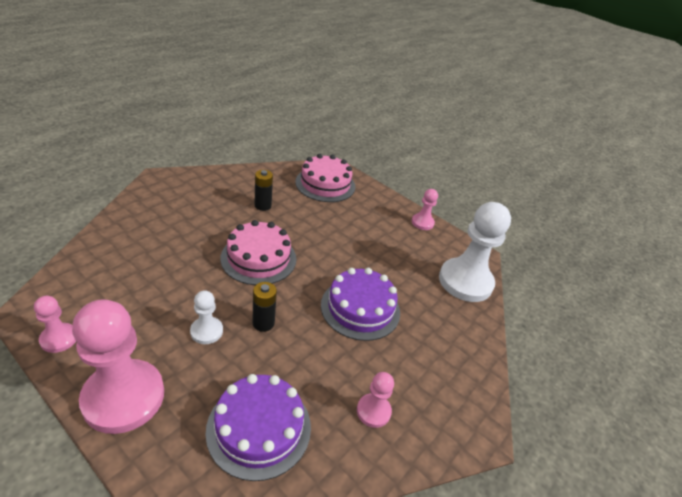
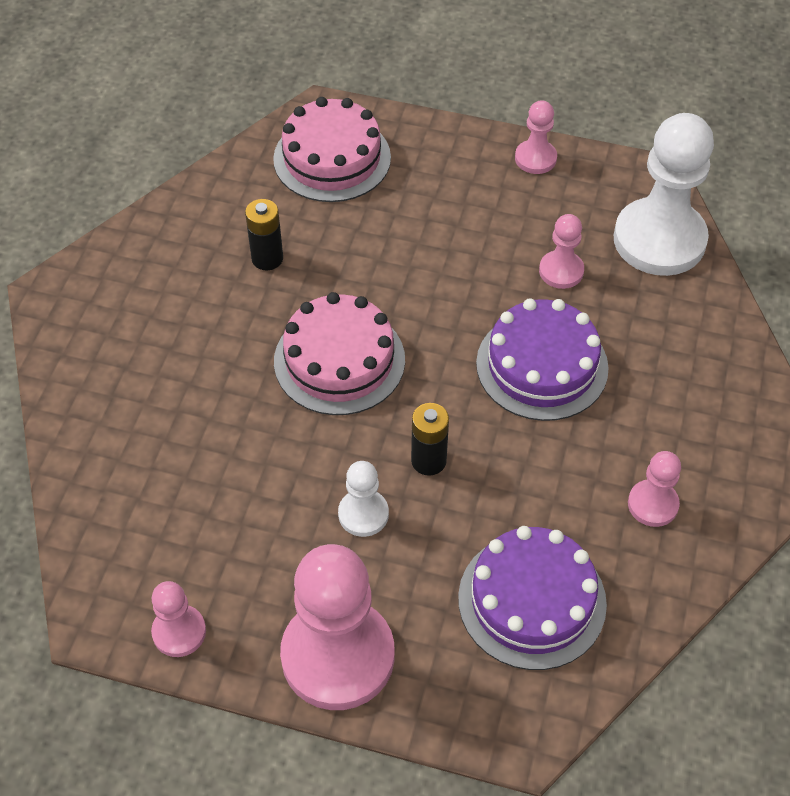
camera: 20 degrees left, 15 degrees up
none -> pink pawn [539,214,584,289]

